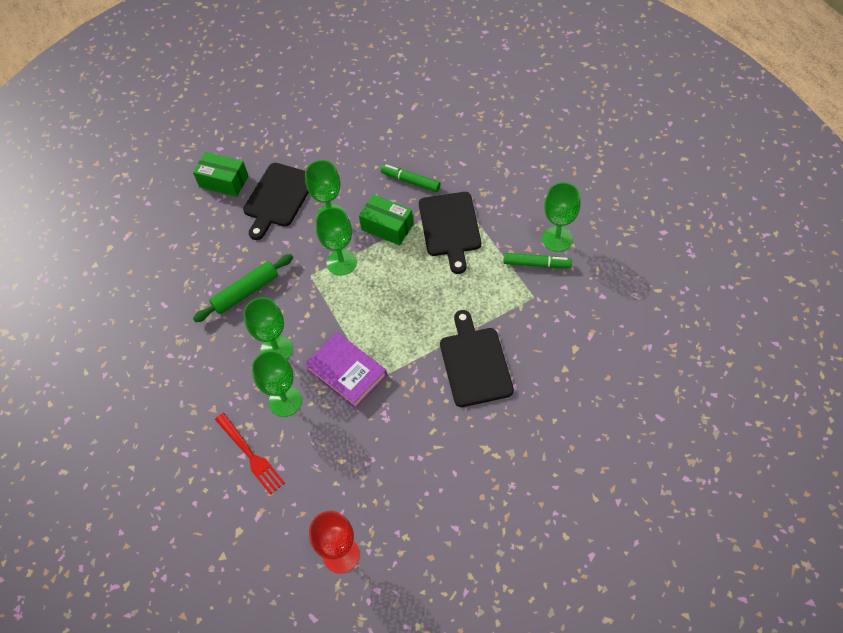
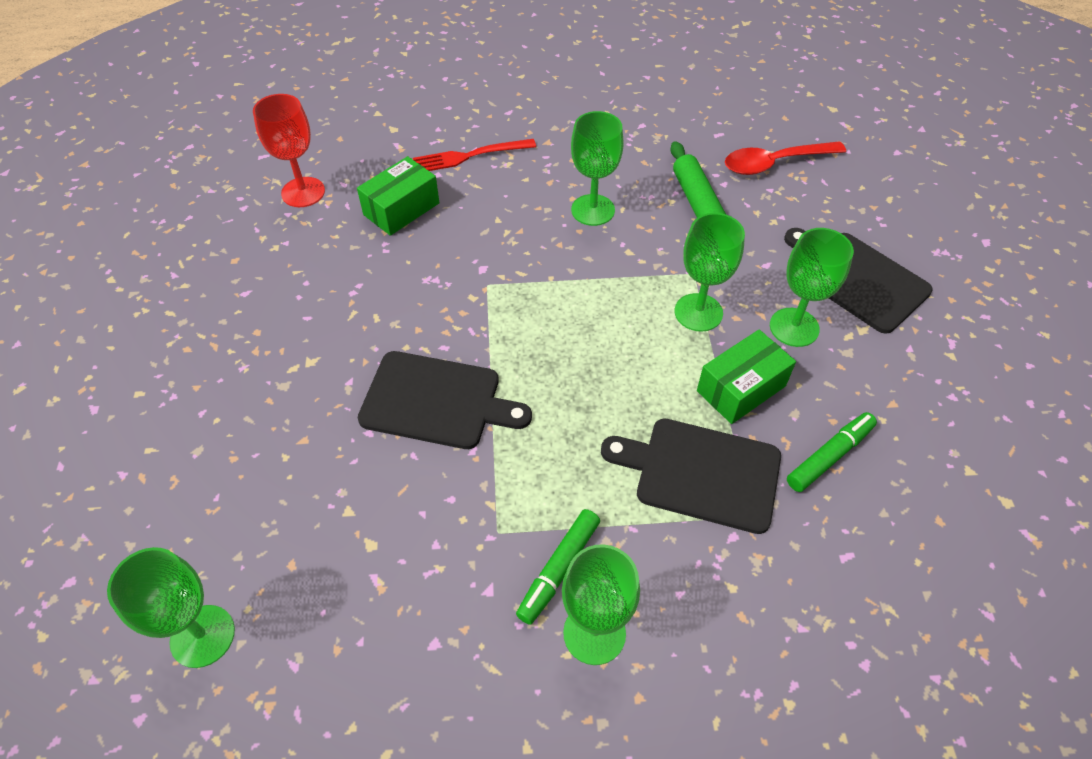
camera: 110 degrees right, 5 degrees down
green box [193,152,248,197] -> green box moved to [357,156,440,236]
green goblet [252,350,302,417] -> green goblet moved to [107,547,235,668]
purple book [305,332,387,409] -> none
none -> red spoon [725,141,846,175]

